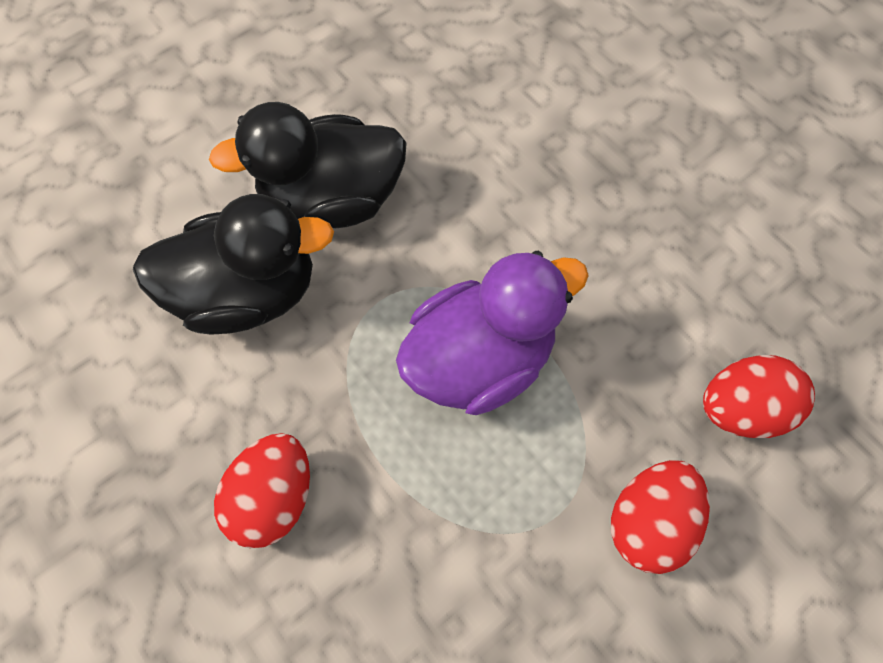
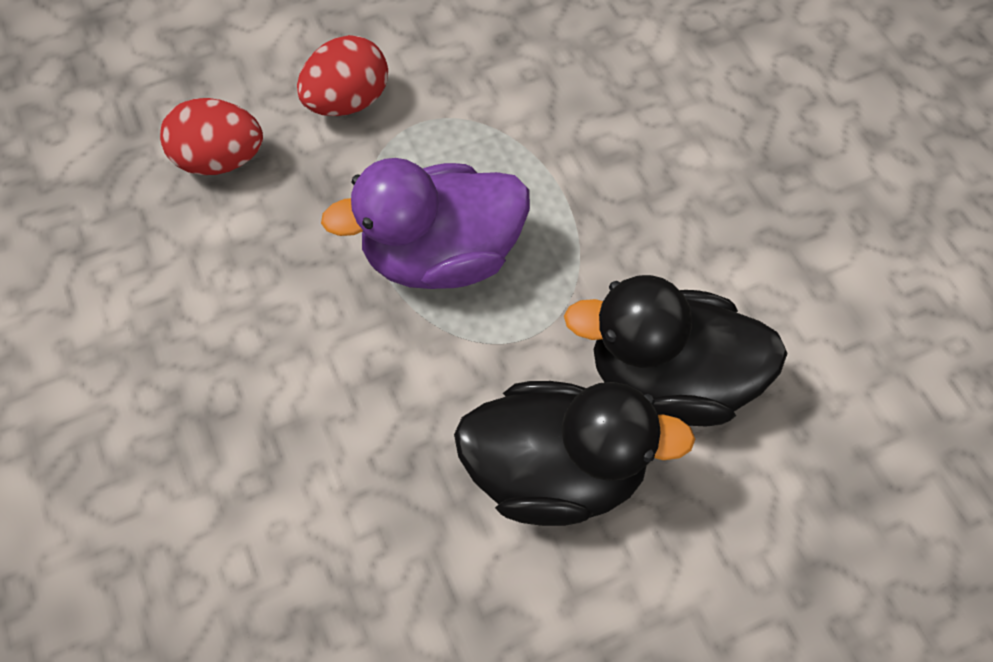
camera: 165 degrees left, 5 degrees down
red egg [214,433,310,548] -> none

